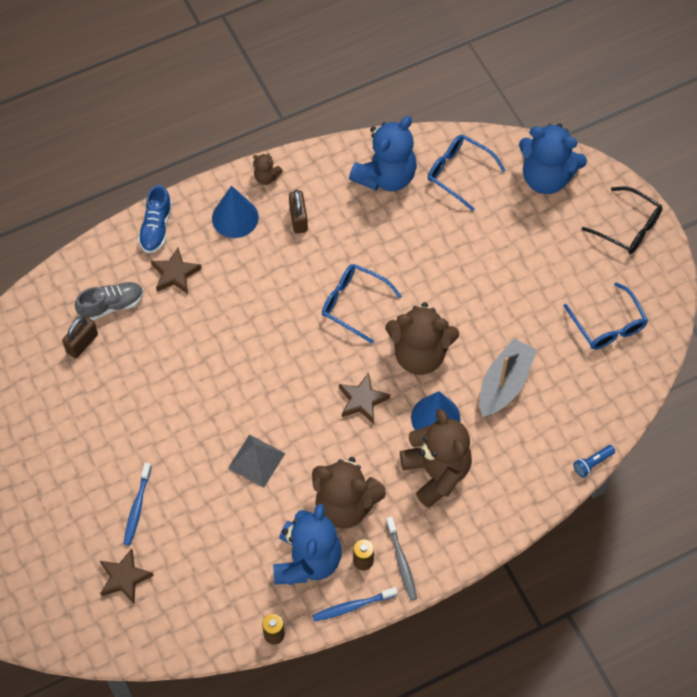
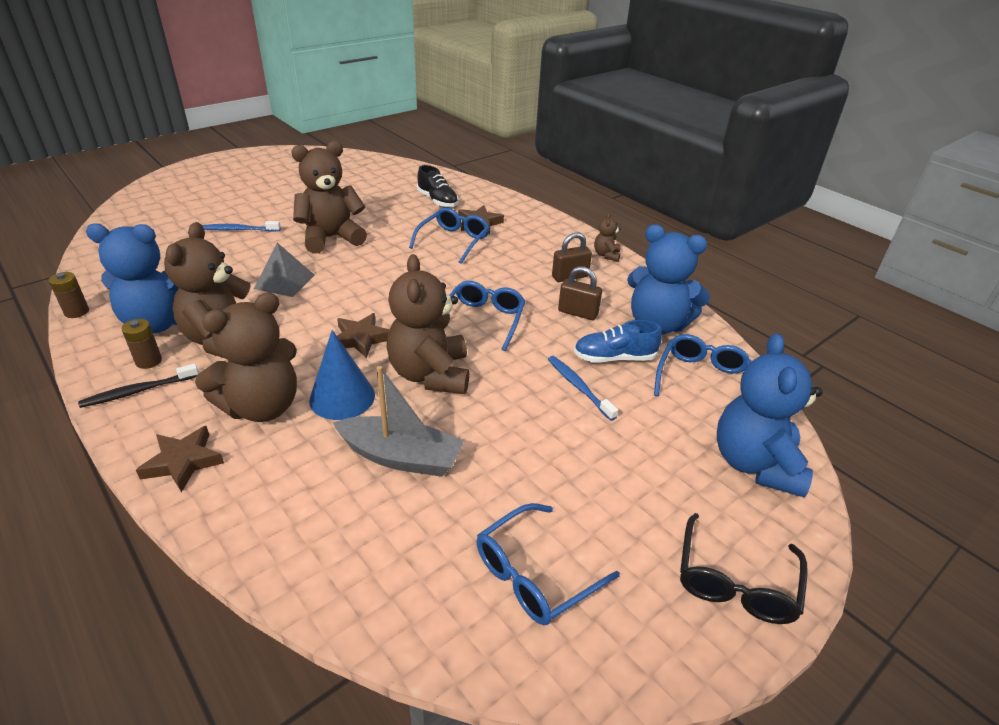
camera: 75 degrees right, 25 degrees down
brown padlock [62,316,98,358] -> brown padlock moved to [558,266,602,320]
grey shoe [75,282,144,321] -> black shoe [417,165,459,208]
brown star [100,548,154,603] -> brown star moved to [136,426,224,492]
blue shoe [138,185,172,253] -> blue shoe moved to [574,320,662,363]
blue cone [212,186,259,238] -> none
blue toothbrush [312,587,398,622] -> blue toothbrush moved to [548,356,618,421]
grey toothbrush [386,517,417,601] -> black toothbrush [78,363,199,408]
blue flashlight [573,445,615,478] -> none
none -> brown teddy bear [291,141,367,254]
none -> blue glasses [409,207,489,264]

